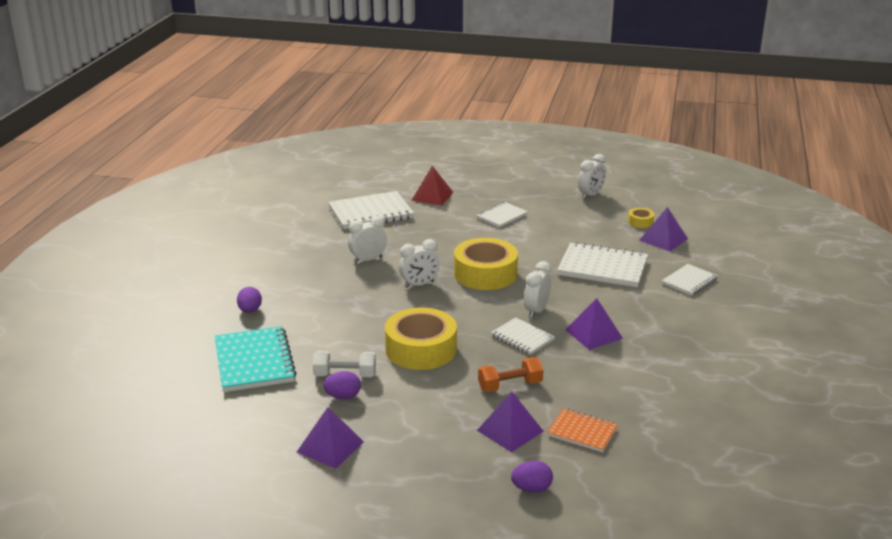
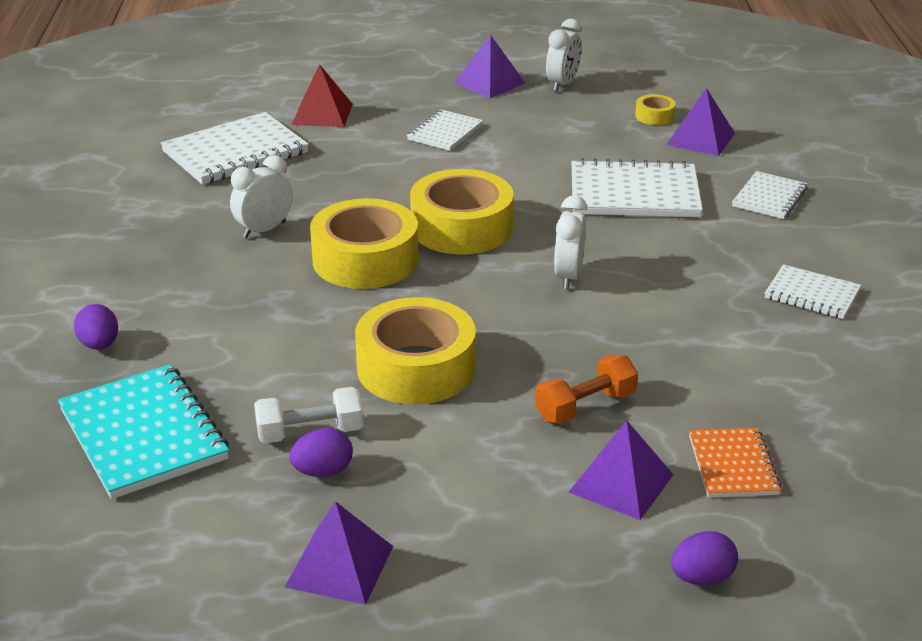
camera: 15 degrees left, 5 degrees up
white clock [399,239,439,288] -> yellow tape [310,198,418,289]
white notebook [491,317,555,355] -> white notebook moved to [765,264,861,319]
orange notebook [547,408,618,452] -> orange notebook turned 75 degrees clockwise [689,428,781,497]
purple pyramid [565,298,623,350] -> purple pyramid moved to [455,35,525,98]

